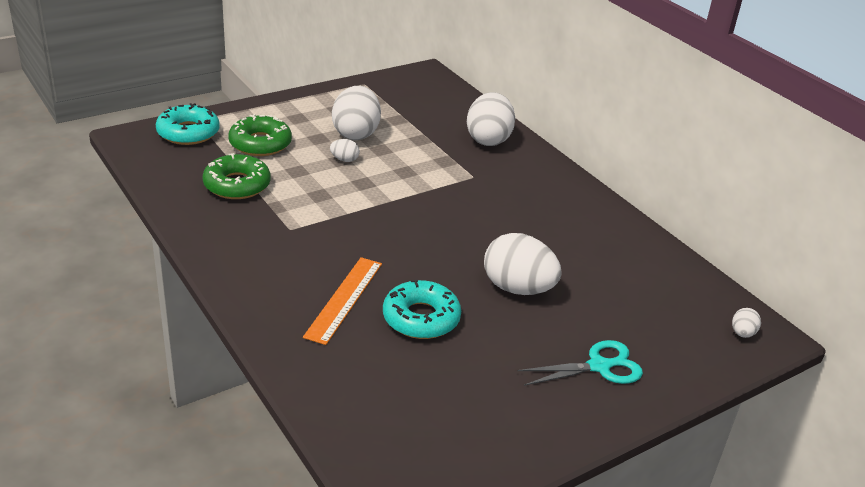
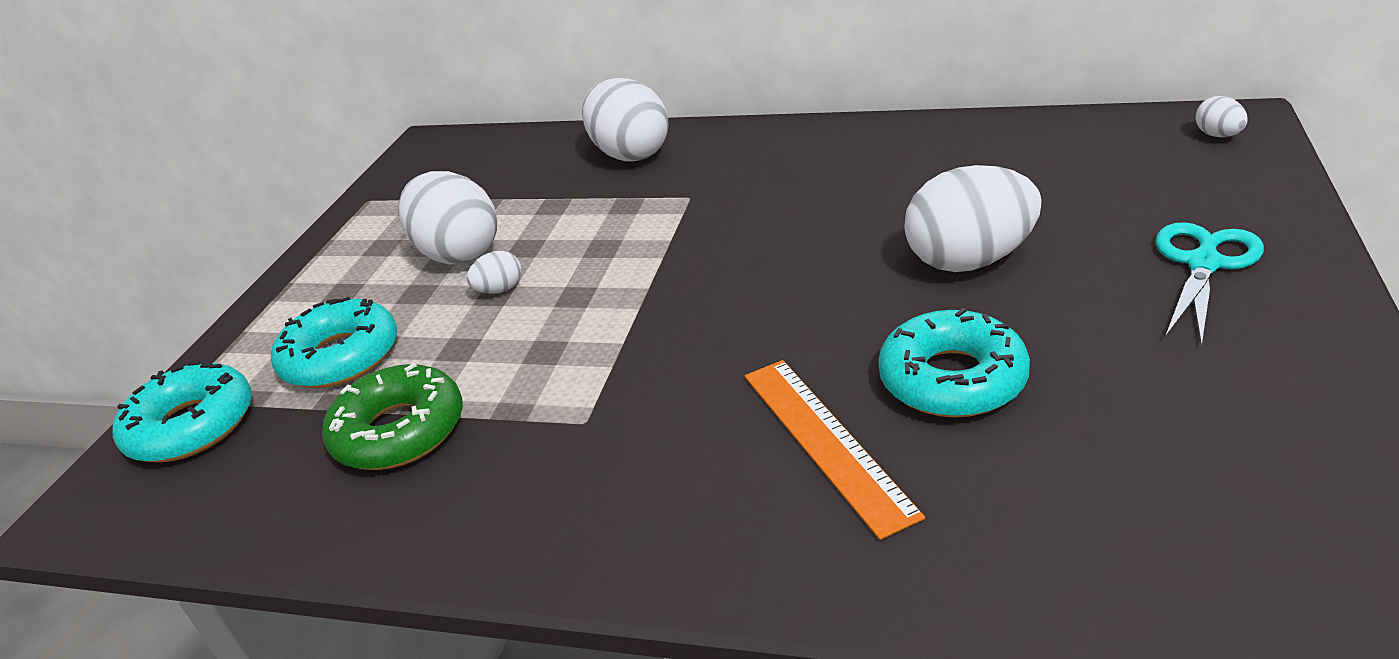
camera: 35 degrees left, 0 degrees up
green donut [228,114,292,156] -> turquoise donut [271,297,397,388]

